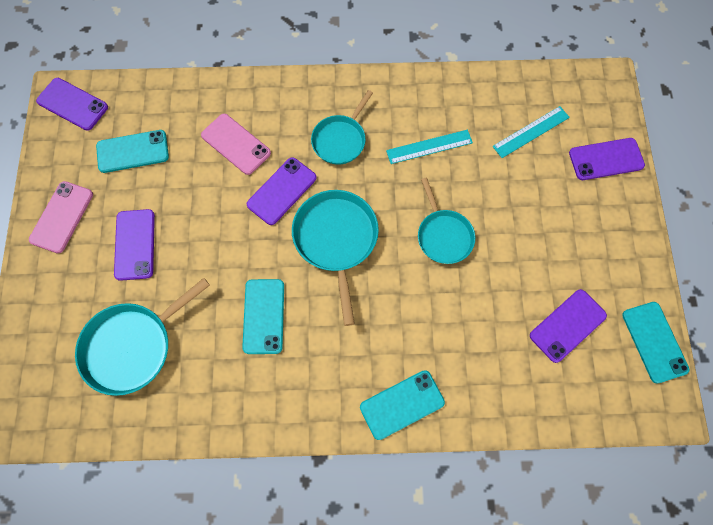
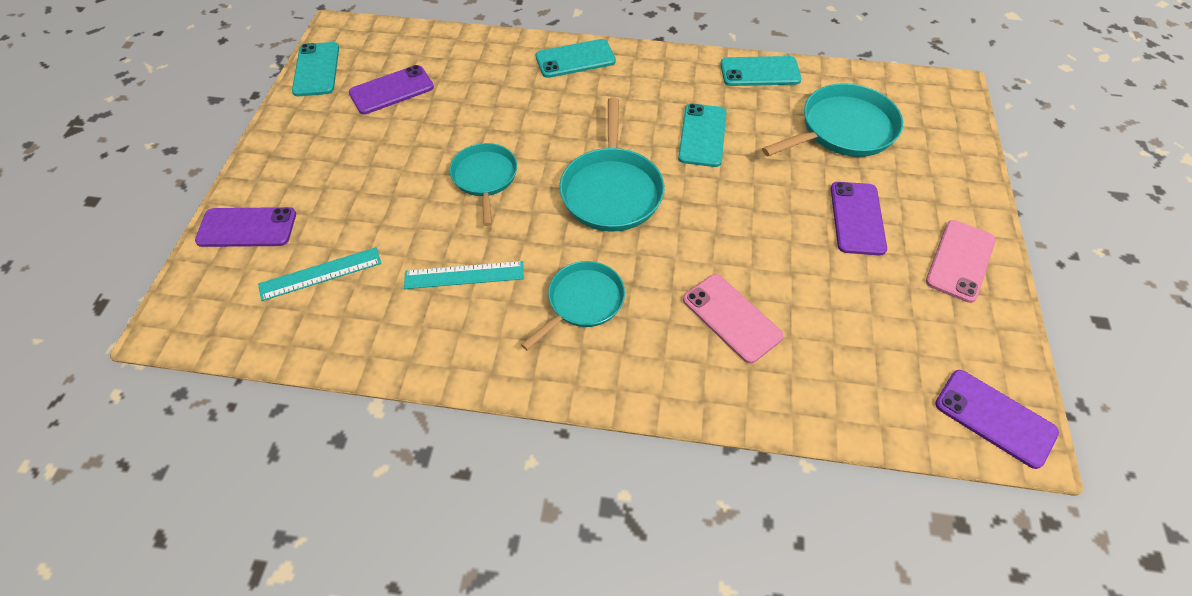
camera: 170 degrees left, 15 degrees down
turquoise phone [96,130,169,173] -> turquoise phone moved to [720,56,801,86]
purple phone [247,157,317,225] -> none

